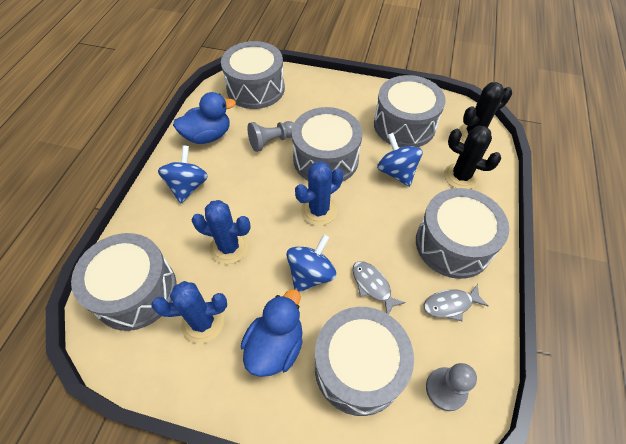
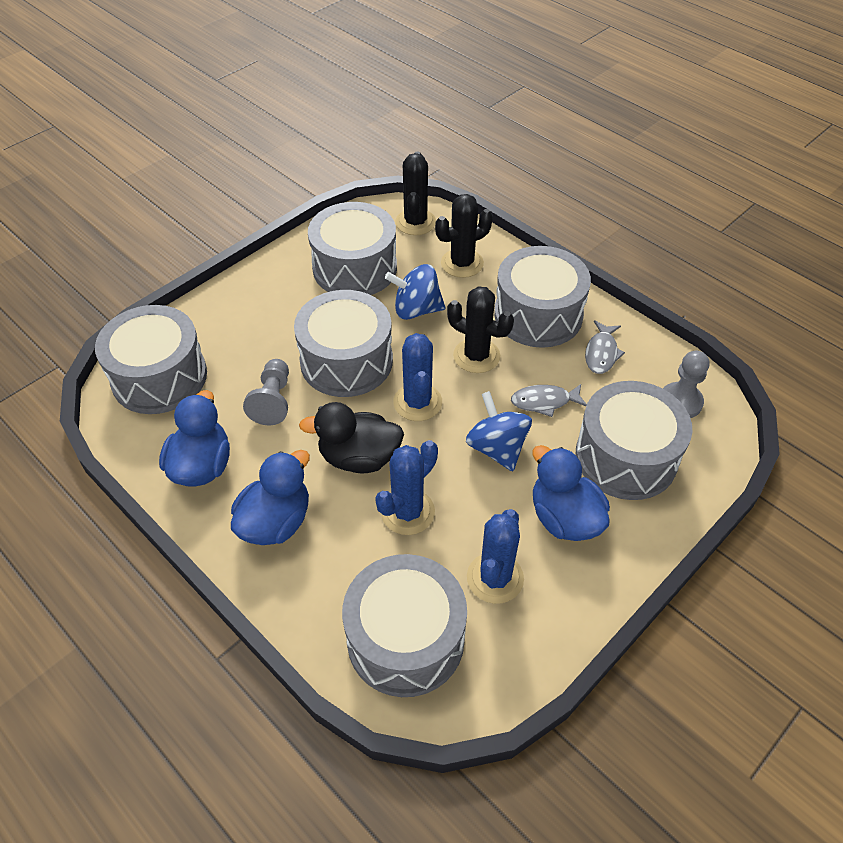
camera: 60 degrees left, 5 degrees down
blue spinning top [158,145,208,203] -> blue duck [231,450,310,545]
none -> black duck [299,402,404,473]
none -> black cactus [447,286,514,373]

